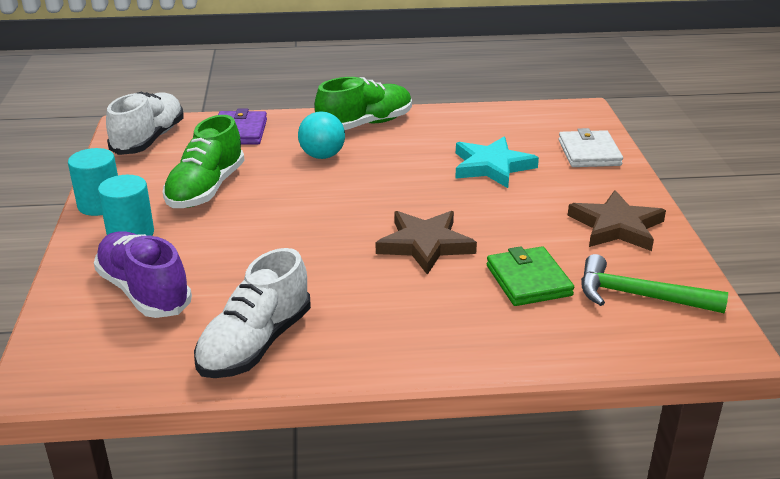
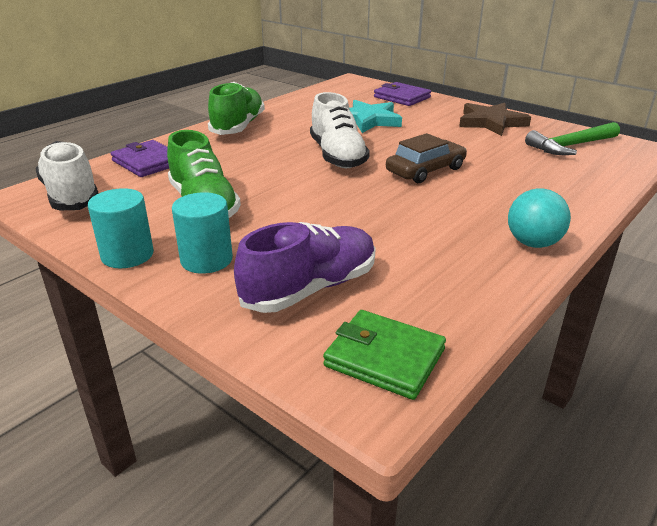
camera: 45 degrees left, 0 degrees up
purple shoe [94,231,192,318] -> purple shoe turned 135 degrees clockwise [234,222,376,313]
white shoe [194,248,311,378] -> white shoe moved to [310,92,370,168]
turquoise ball [298,111,345,159] -> turquoise ball moved to [508,188,571,248]
brown star [376,211,477,275] -> brown car [386,133,467,183]
green wallet [487,246,574,306] -> green wallet moved to [323,310,446,400]
white wallet [559,128,623,167] -> purple wallet [374,82,431,106]

